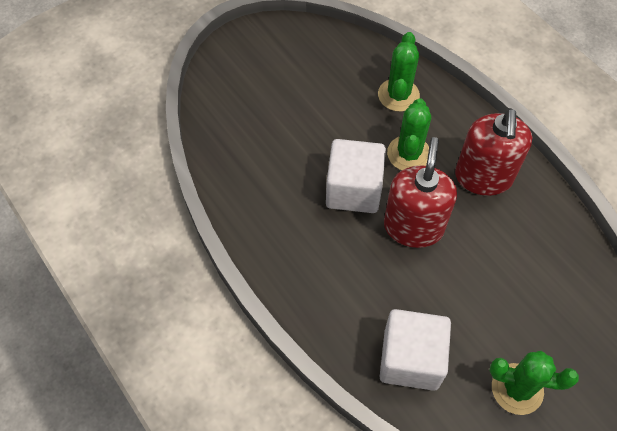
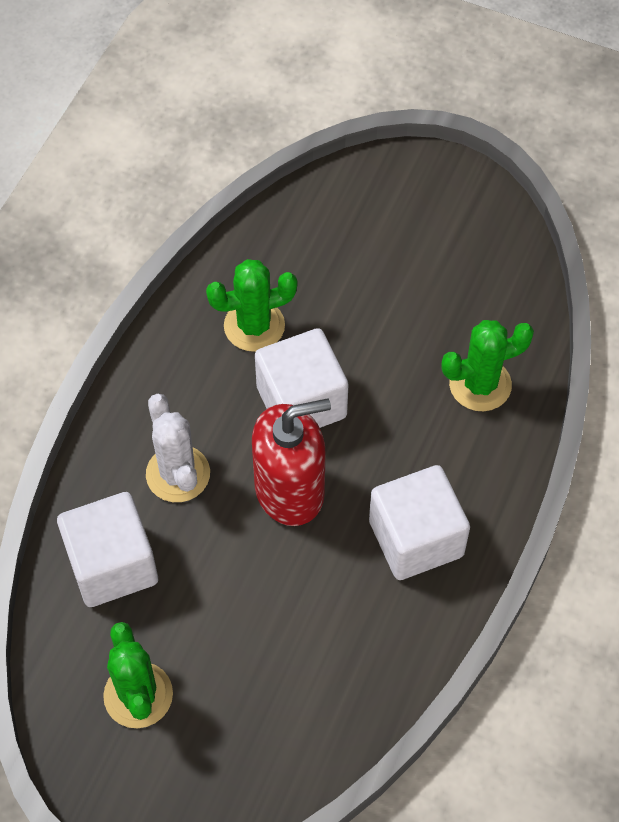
camera: 60 degrees right, 0 degrees up
green cactus [387,98,431,170] -> green cactus moved to [206,259,297,352]
red soap dispenser [455,108,532,196] -> white cube [369,465,470,580]
none -> white cactus [146,394,210,502]

